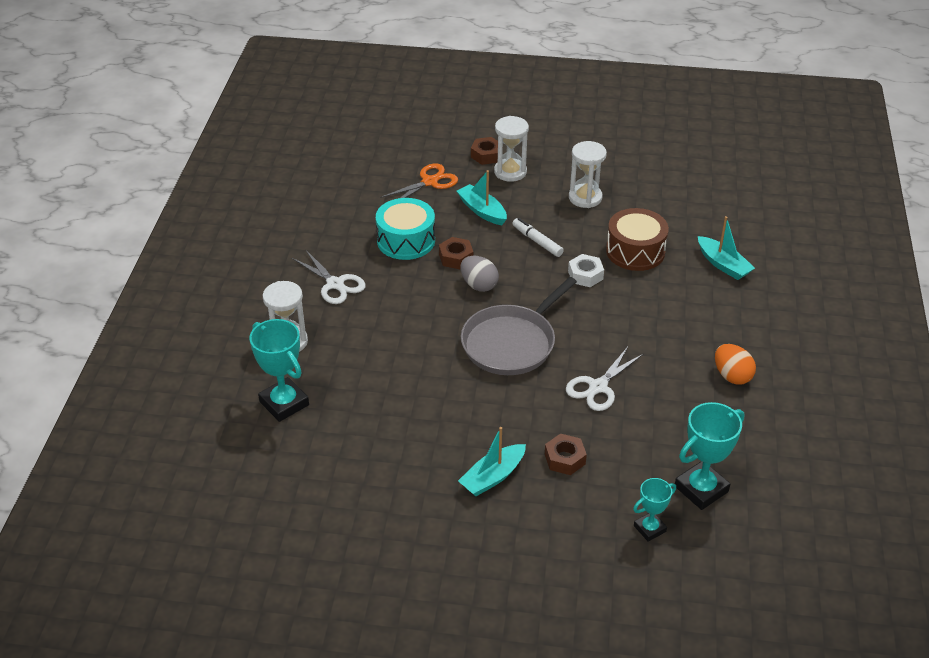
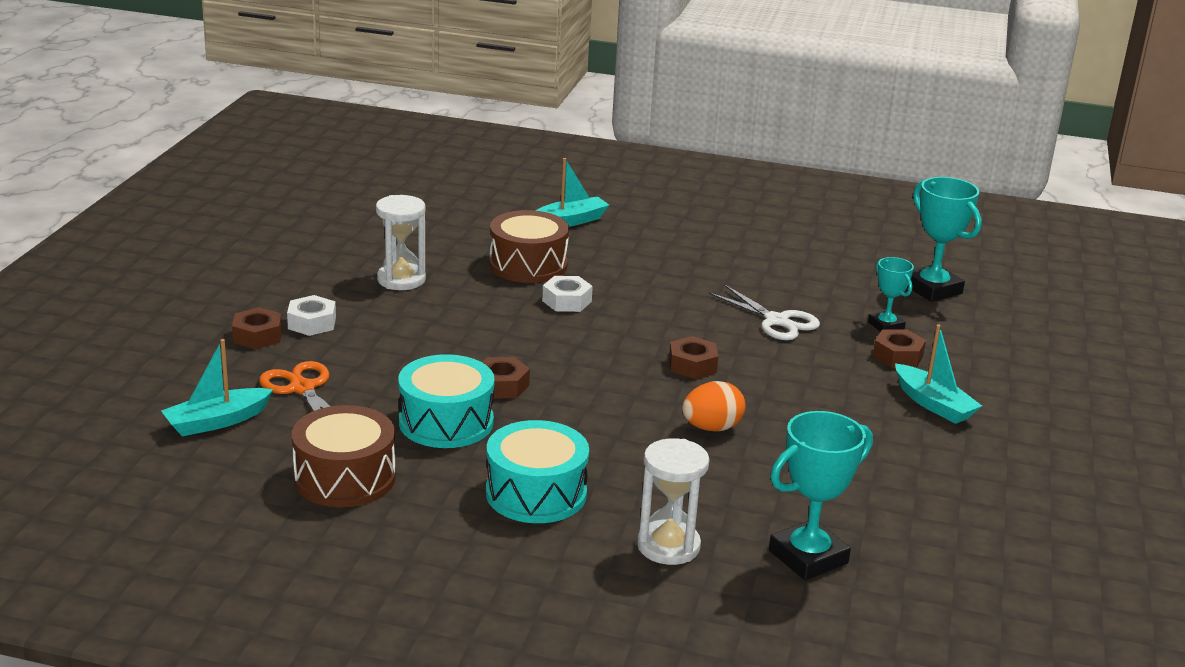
camera: 85 degrees left, 15 degrees down
white scissors [292,249,366,304] -> turquoise drum [486,420,589,523]
turquoise boat [457,170,507,225] -> turquoise boat moved to [161,339,273,436]
grey egg [461,256,499,292] -> none
grey pan [461,277,577,375] -> brown nut [669,336,718,379]
white hourglass [494,116,529,182] -> white nut [287,295,336,336]
white marker [512,218,564,257] -> none
turquoise trophy [633,478,676,542] -> turquoise trophy moved to [868,257,914,332]
orange egg [715,344,756,385] -> orange egg moved to [682,381,745,432]
none -> brown drum [292,405,396,507]

